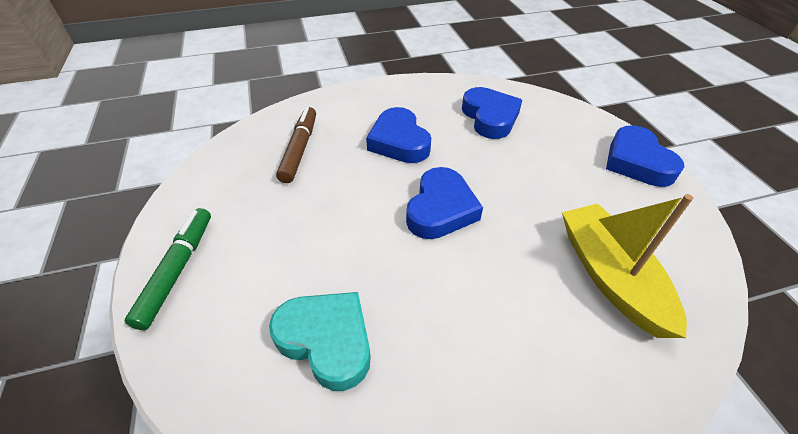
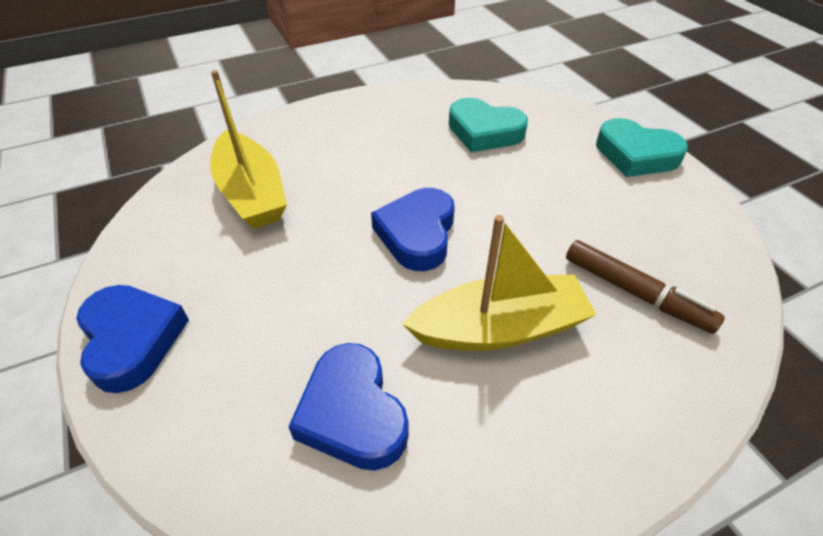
camera: 170 degrees right, 0 degrees up
green marker [125,208,211,330] -> turquoise heart [596,118,688,177]
brown marker [276,107,316,183] -> brown marker turned 45 degrees counterclockwise [566,240,725,334]
blue heart [366,107,431,163] -> yellow boat [402,215,596,351]

